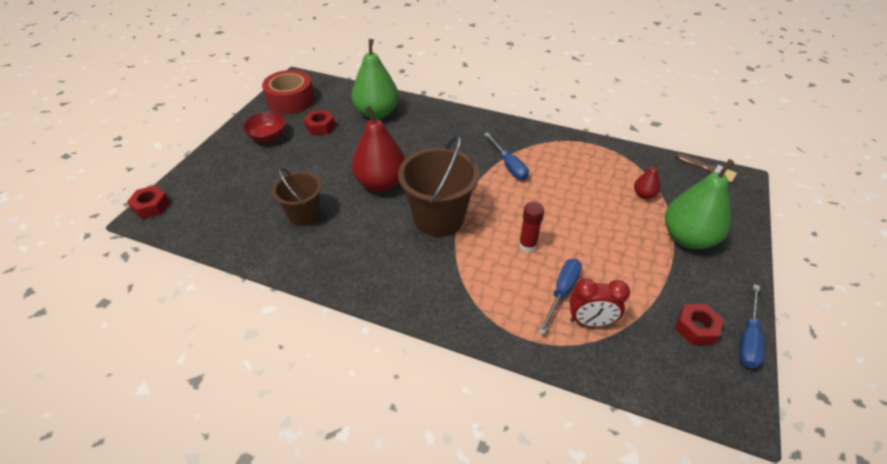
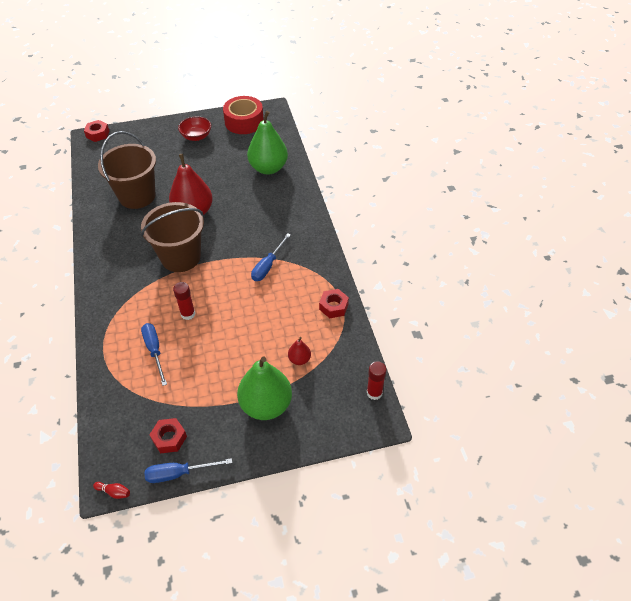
camera: 55 degrees right, 5 degrees up
brown bucket [272,168,321,226] -> brown bucket [98,131,156,209], size x1.62
red nut [303,110,335,135] -> red nut moved to [319,289,349,318]
blue screwdriver [539,259,582,335] -> blue screwdriver turned 105 degrees counterclockwise [141,323,167,386]
red clock [570,279,630,327] -> none
brown brush [676,154,737,182] -> red glue stick [367,361,386,400]
none -> red bowling pin [93,482,130,499]

